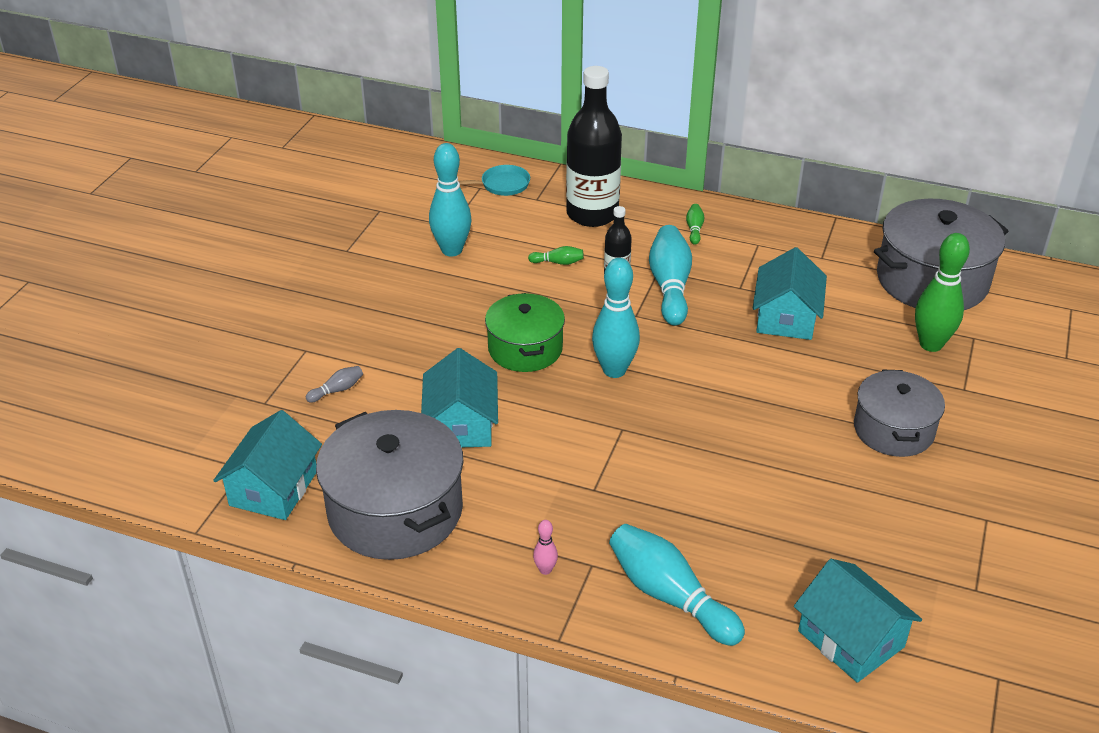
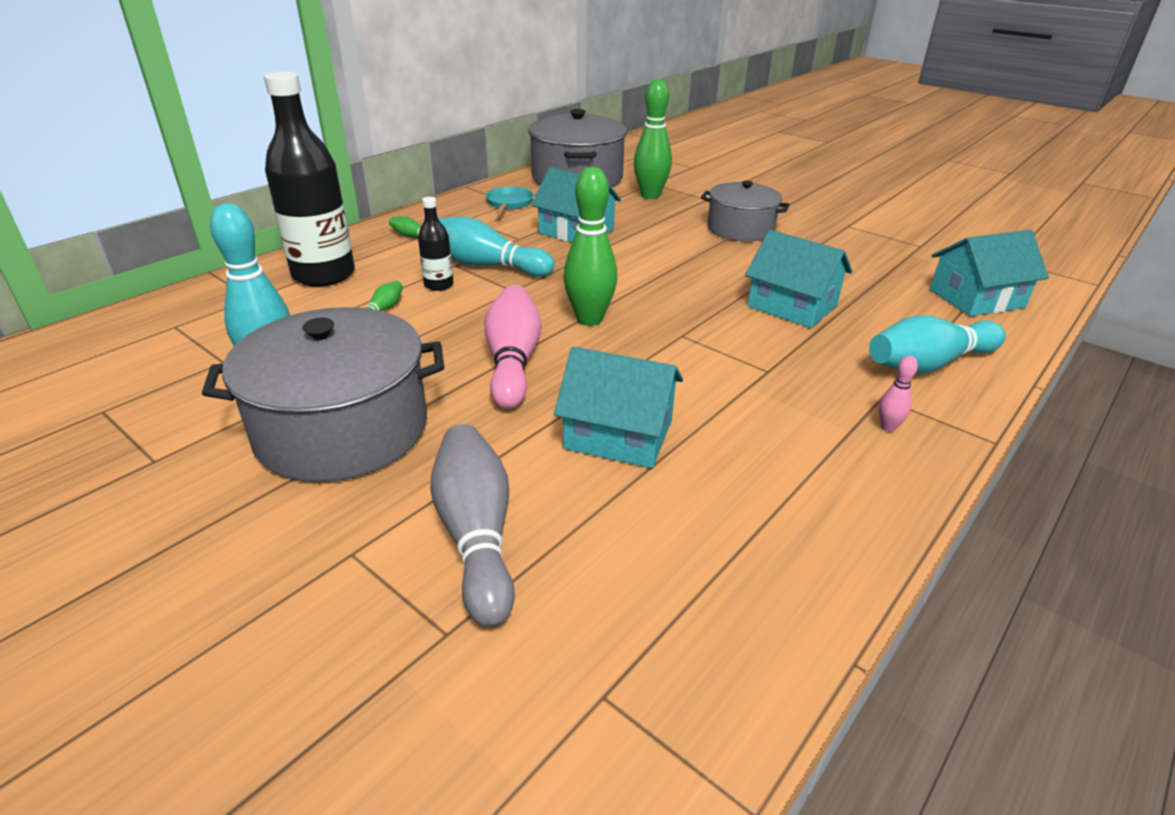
camera: 70 degrees left, 5 degrees down
turquoise house [213,410,322,520] -> turquoise house moved to [745,230,852,328]
grey bowling pin [306,366,363,403] -> grey bowling pin [430,424,515,627], size x2.24
grey pot [316,410,464,560] -> grey pot moved to [202,307,444,482]
turquoise pan [459,165,530,196] -> turquoise pan moved to [486,187,534,215]
green pot [485,293,565,372] -> pink bowling pin [484,285,541,409]
turquoise bowling pin [592,258,640,378] -> green bowling pin [563,167,617,326]

